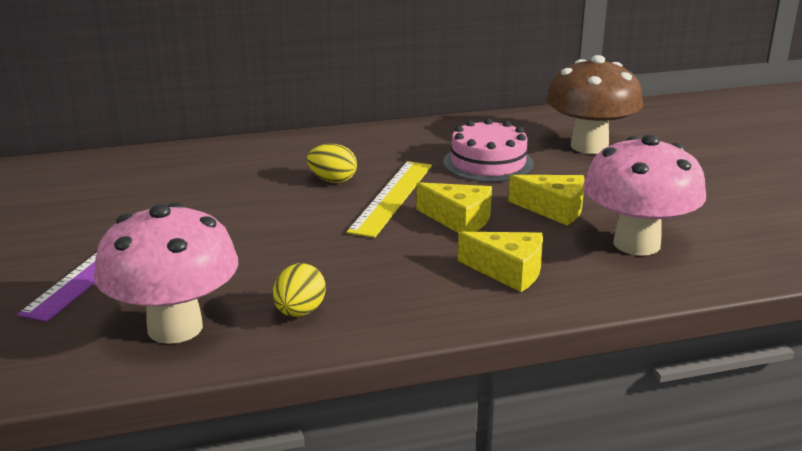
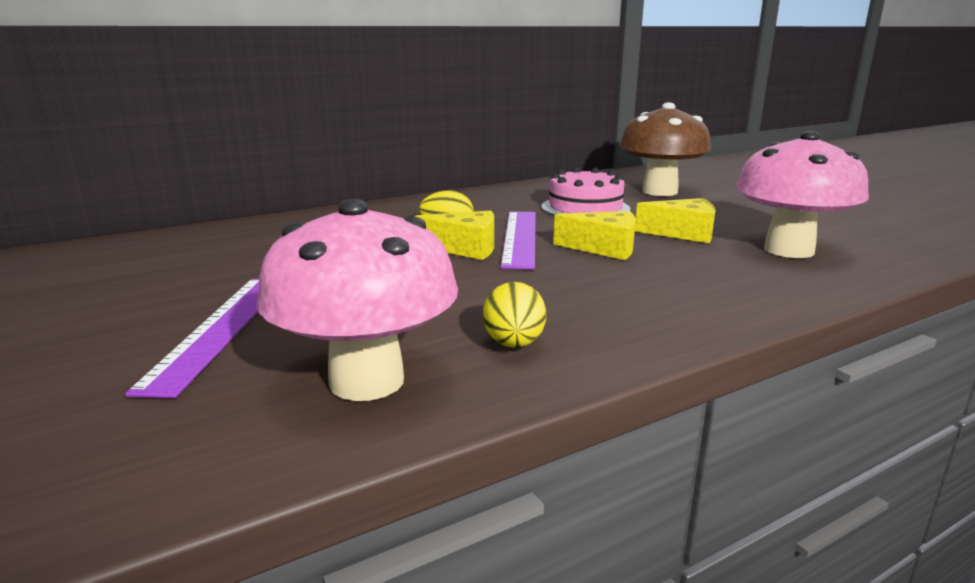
camera: 15 degrees left, 5 degrees down
yellow ruler [347,161,432,238] -> purple ruler [500,211,536,270]
yellow cheese [458,232,543,292] -> yellow cheese moved to [414,211,494,260]

